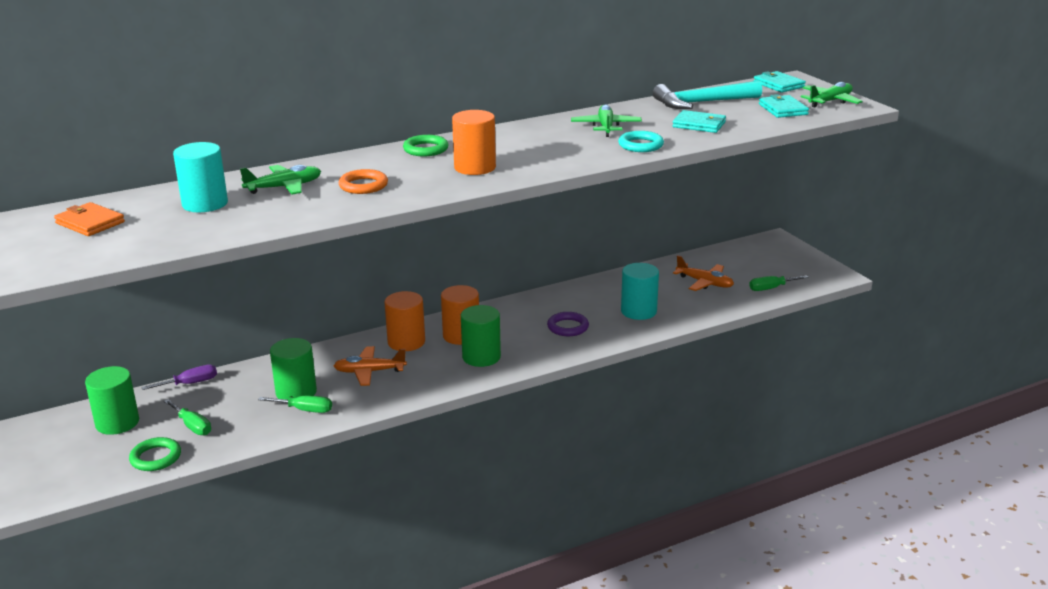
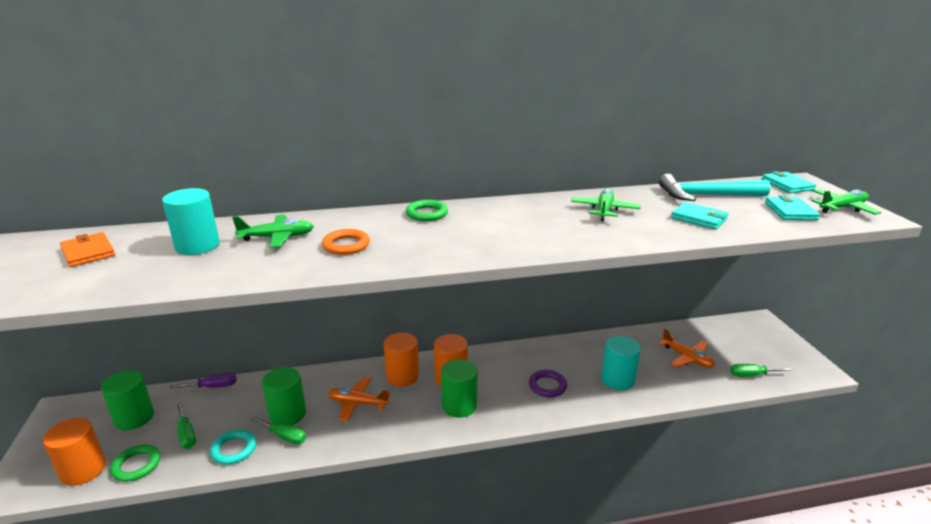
camera: 15 degrees right, 0 degrees up
orange cylinder [452,110,496,175] -> orange cylinder moved to [43,418,106,486]
turquoise ring [618,131,664,152] -> turquoise ring moved to [210,430,256,465]

